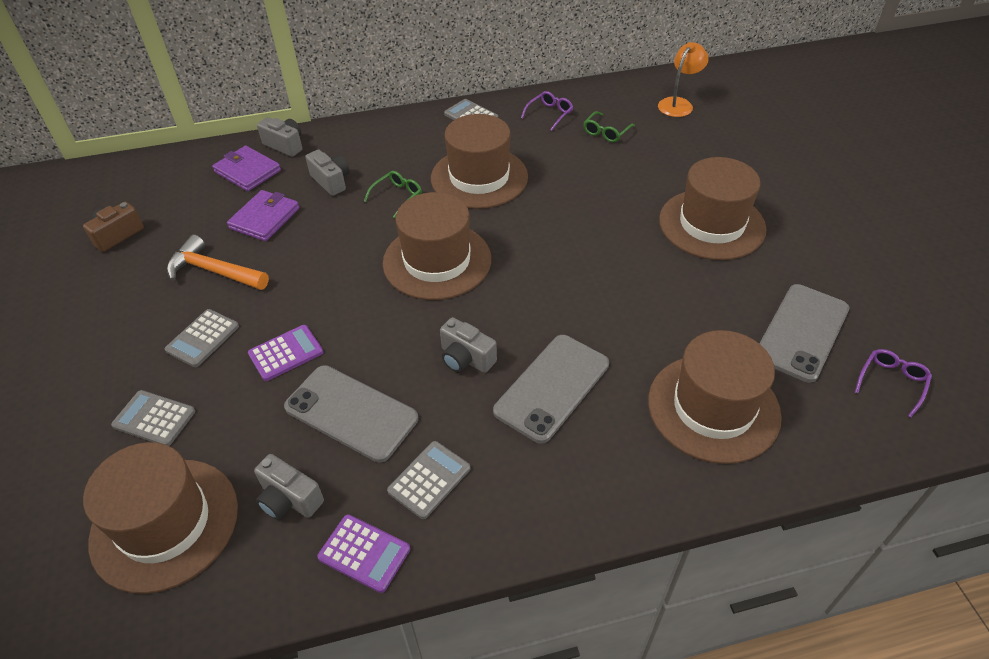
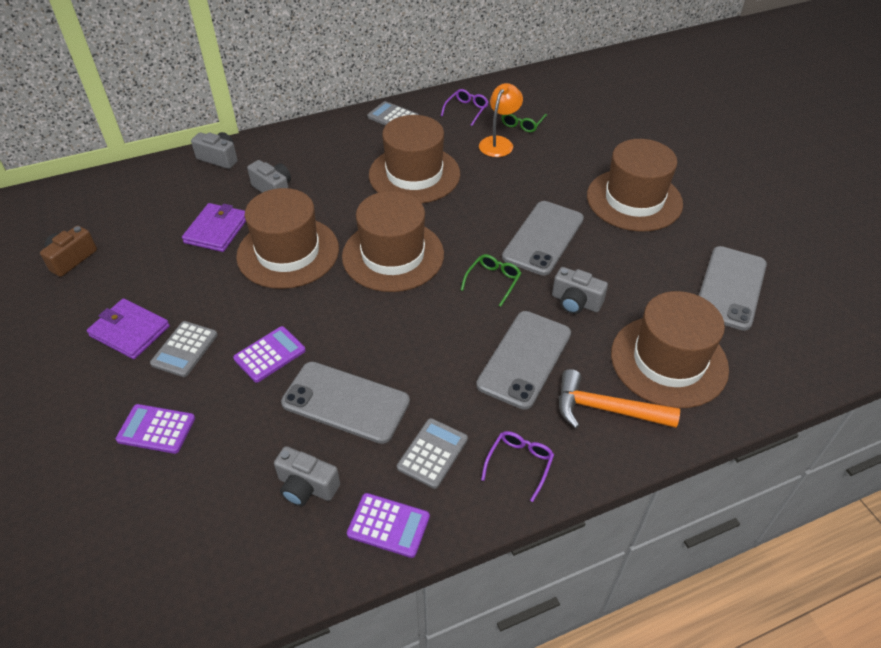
camera: 10 degrees left, 0 degrees up
brown hat [83,442,238,594] -> brown hat moved to [236,188,339,289]
grey calculator [111,390,195,446] -> purple calculator [115,404,195,454]
orange hammer [167,235,269,290] -> orange hammer moved to [559,369,680,428]
purple wallet [212,146,281,191] -> purple wallet moved to [87,298,170,359]
green glasses [364,171,422,218] -> green glasses moved to [461,254,521,307]
grey camera [440,317,497,373] -> grey camera moved to [552,267,608,314]
orange lamp [658,42,709,117] -> orange lamp moved to [479,83,523,157]
purple glasses [855,349,932,417] -> purple glasses moved to [481,431,554,502]
none -> grey phone [502,201,584,276]

